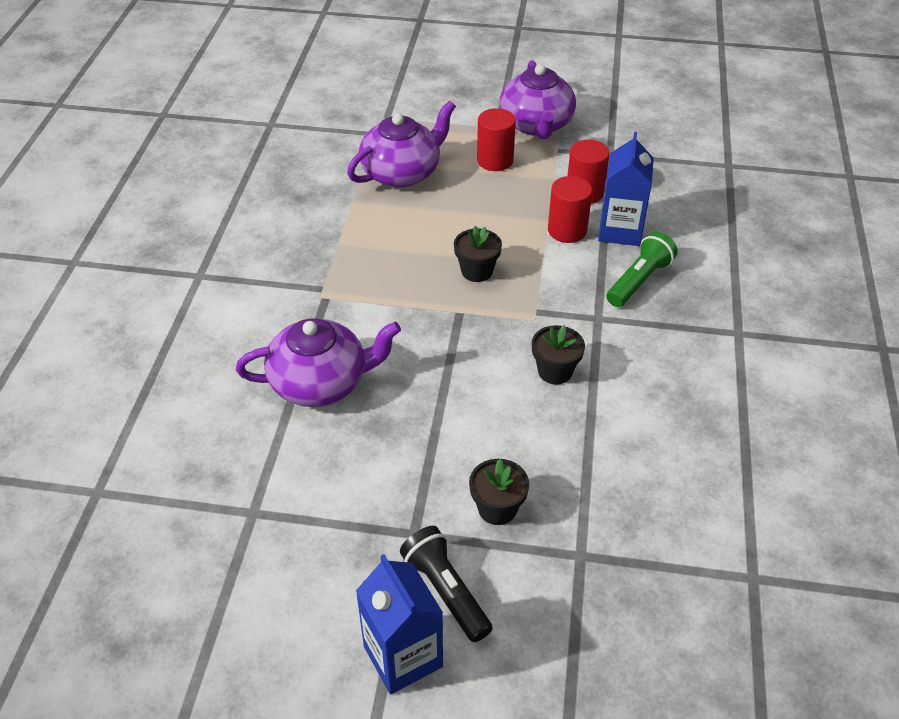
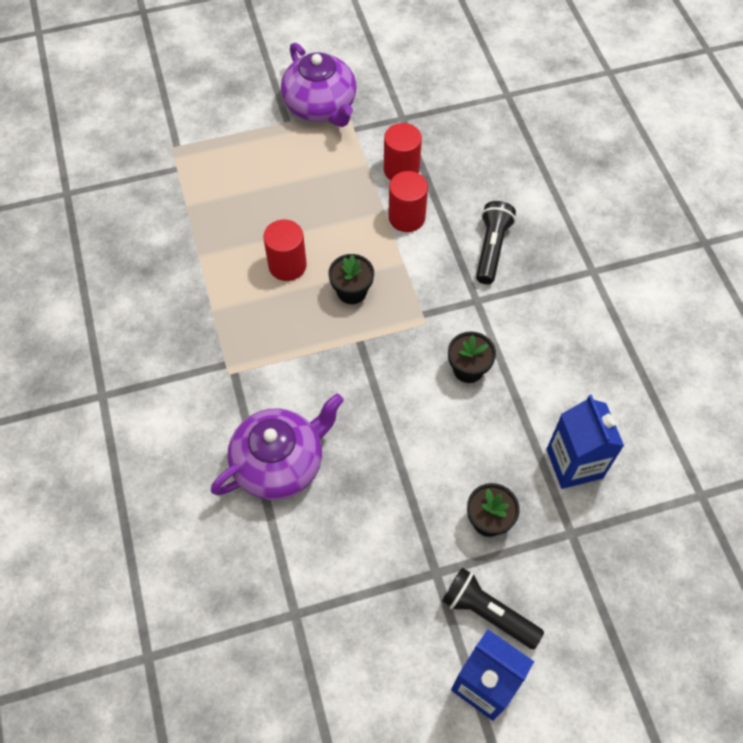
camera: 25 degrees left, 15 degrees up
purple teapot [347,101,456,188] -> none
red cylinder [477,108,516,171] -> red cylinder moved to [263,219,307,281]
blue carton [598,132,654,246] -> blue carton moved to [546,395,624,489]
green flashlight [606,232,678,307] -> black flashlight [476,201,516,284]

